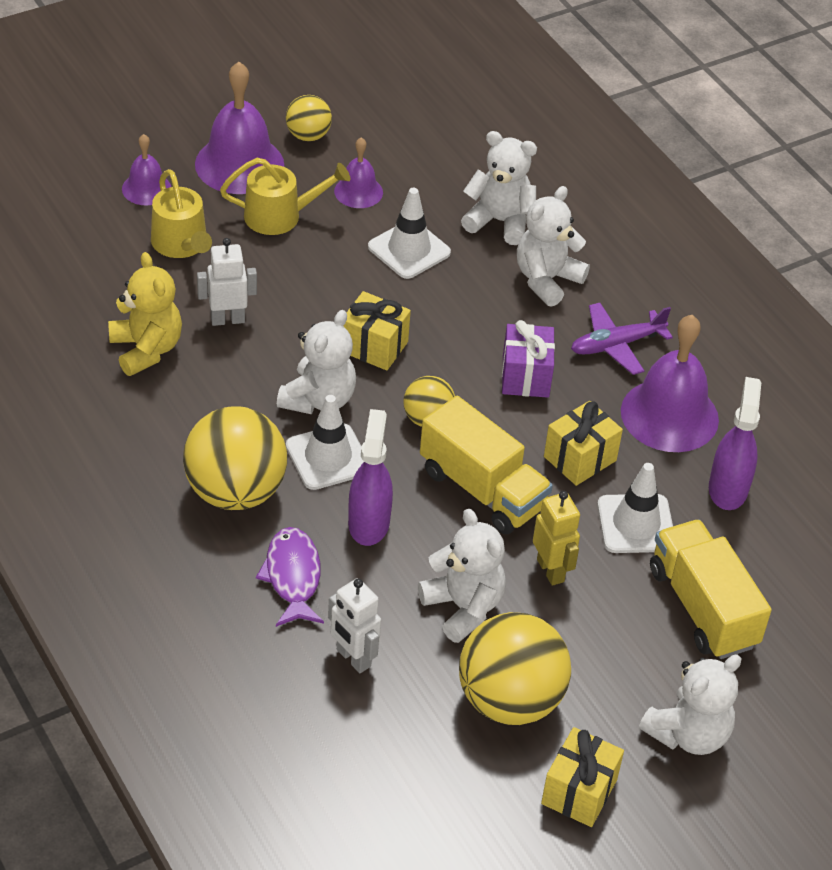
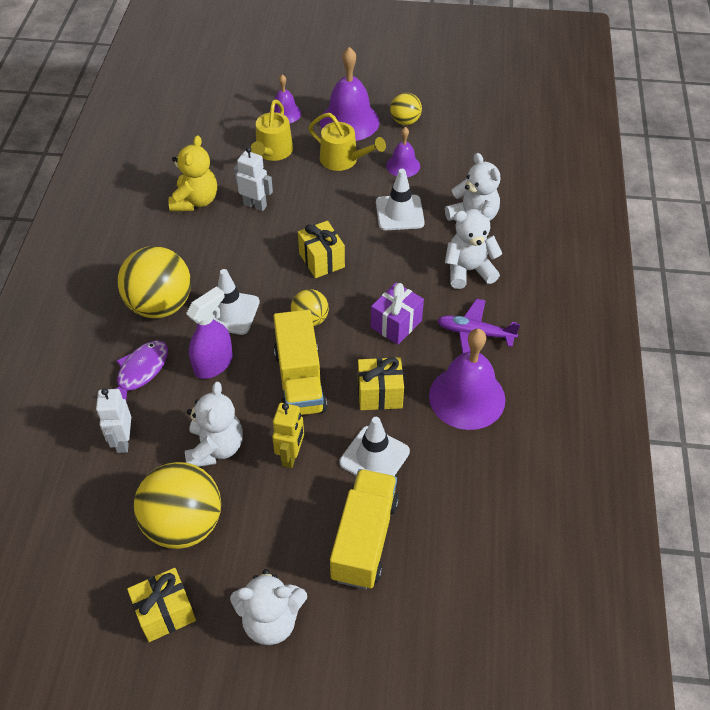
camera: 40 degrees right, 5 degrees up
white teddy bear [277,310,356,414] -> none
purple spray bottle [709,377,761,510] -> none

